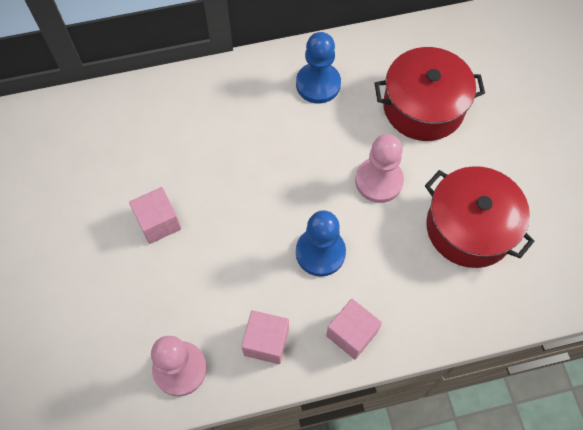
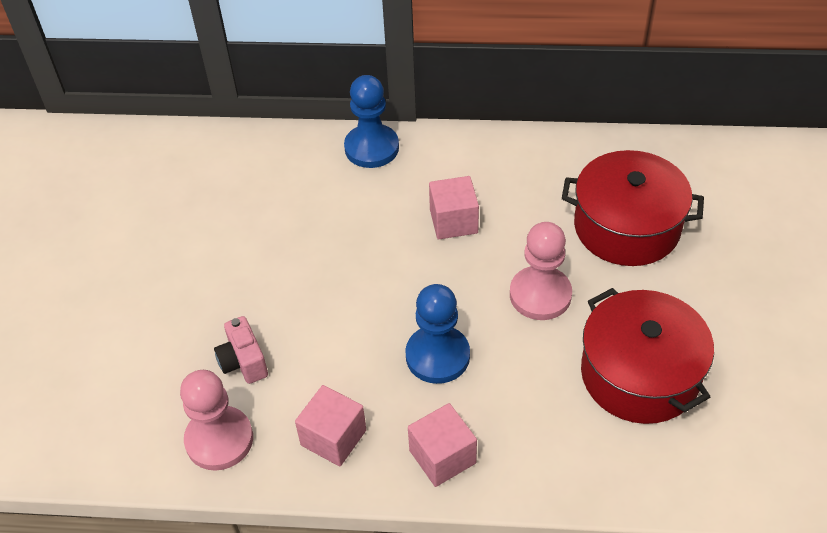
camera: 20 degrees right, 15 degrees down
pink cube [129,187,181,244] -> pink cube moved to [429,176,479,240]
blue pawn [296,32,341,103] -> blue pawn moved to [344,75,399,168]
none -> pink camera [214,316,268,384]

